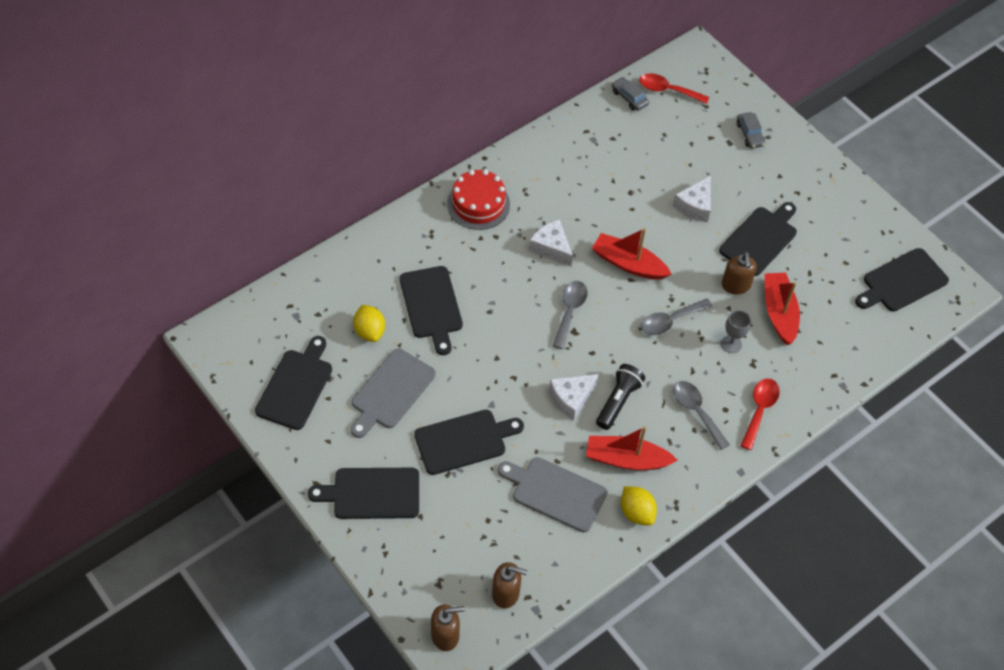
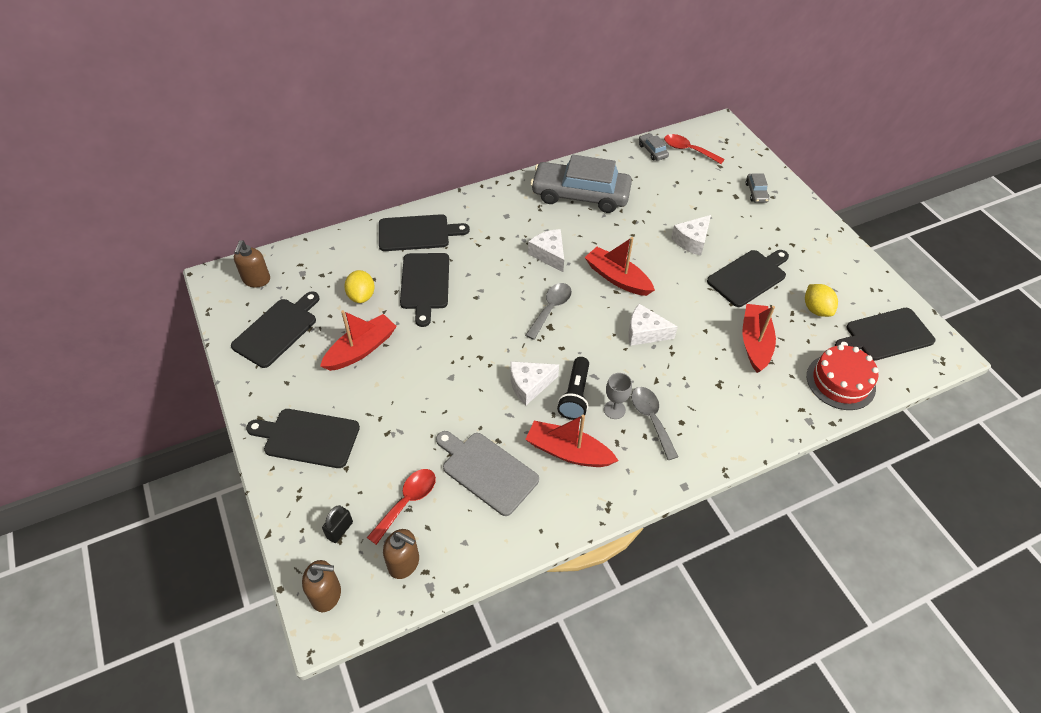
camera: 15 degrees right, 5 degrees down
grey cutting board [351,348,436,438] -> red boat [320,310,397,371]
black cutting board [414,410,524,475] -> black cutting board moved to [379,214,470,251]
red cake [447,170,510,230] -> red cake moved to [807,344,879,410]
black flashlight [596,364,645,430] -> black flashlight turned 150 degrees clockwise [557,357,589,420]
yellow lemon [621,486,657,525] -> yellow lemon moved to [805,284,838,317]
grey spoon [641,299,713,335] -> white cheese [628,304,678,346]
grey goblet [721,310,751,353] -> grey goblet moved to [604,373,632,419]
brown soap dispenser [722,252,757,295] -> brown soap dispenser moved to [234,240,270,287]
red spoon [740,378,780,450] -> red spoon moved to [367,469,436,545]
none -> black padlock [322,505,353,543]
none -> grey car [531,155,632,213]

